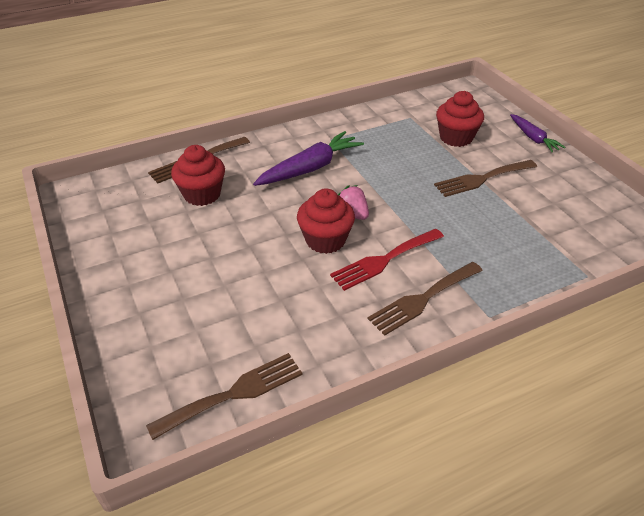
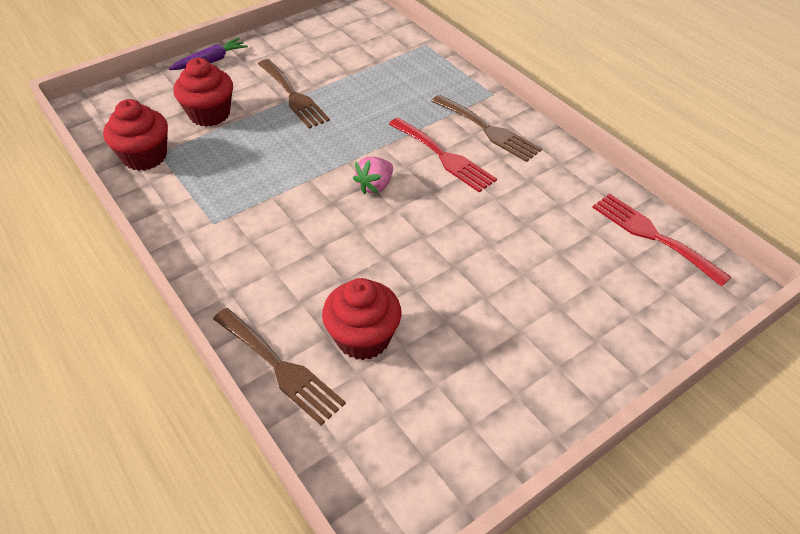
camera: 100 degrees left, 5 degrees up
brown fork [146,353,303,440] -> red fork [592,194,731,286]
purple carrot [253,131,364,186] -> none
red cupcake [297,188,355,254] -> red cupcake moved to [103,99,168,171]

